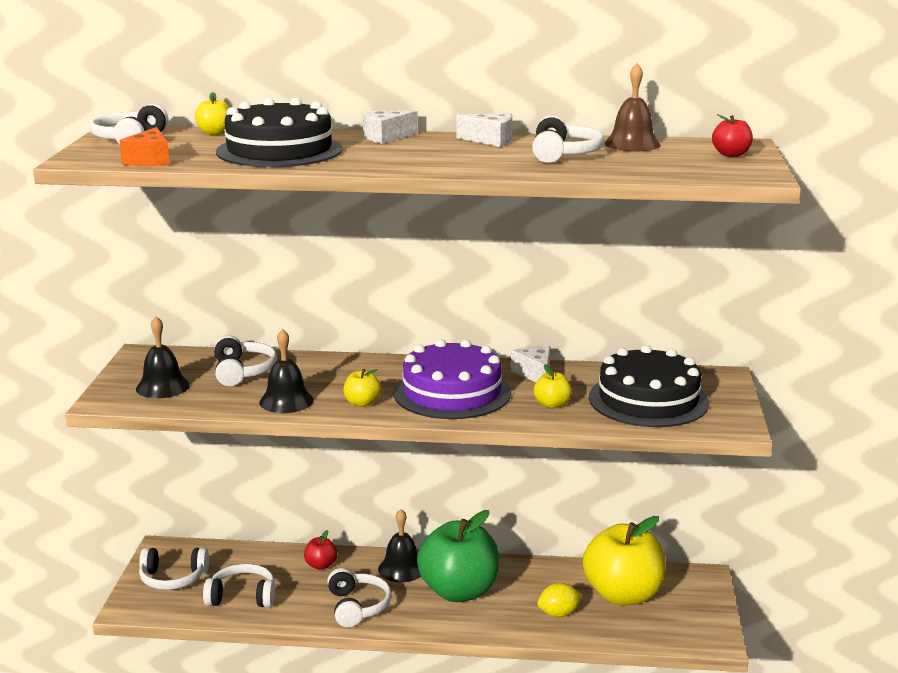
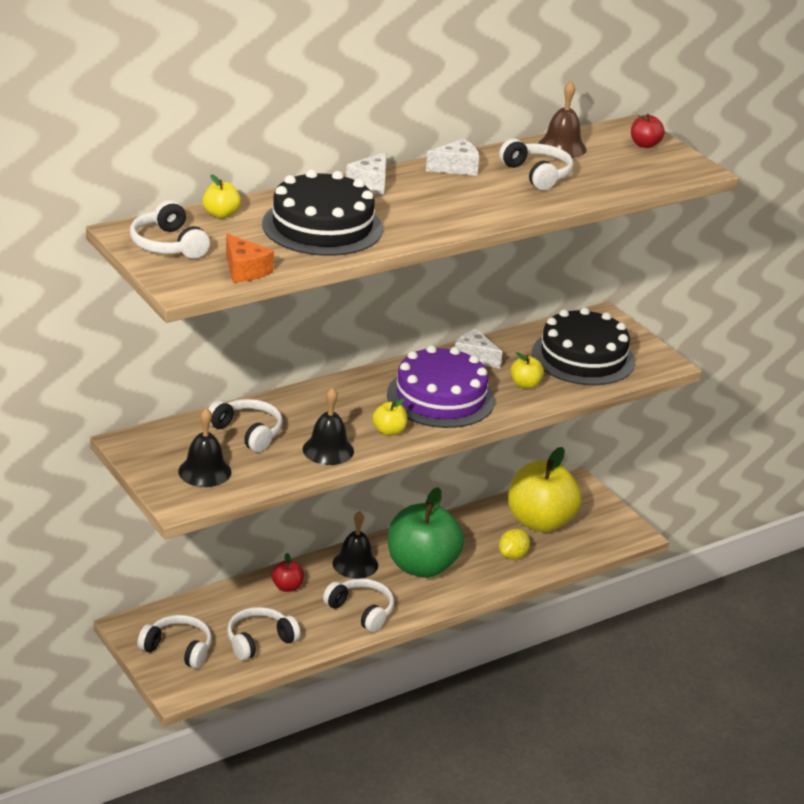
camera: 40 degrees left, 10 degrees up
white headphones [139,548,209,590] -> white headphones turned 120 degrees counterclockwise [137,615,212,669]

